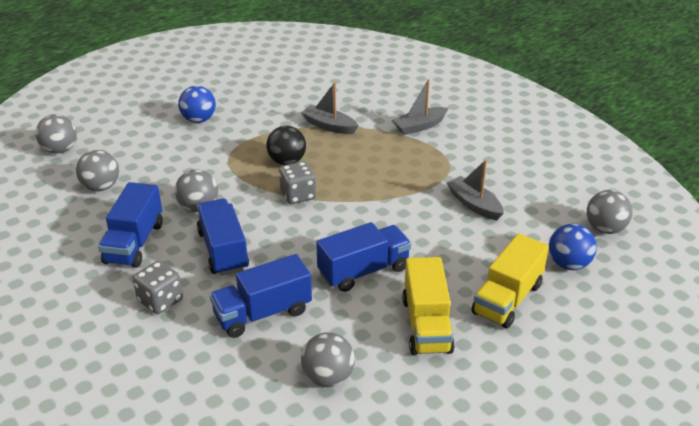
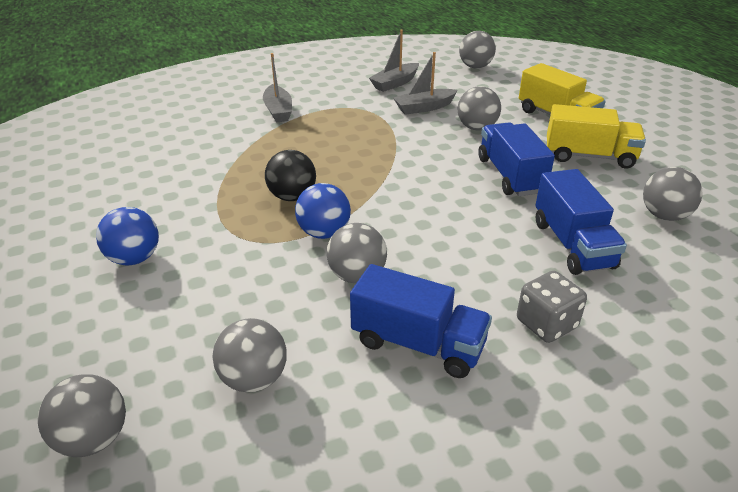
camera: 75 degrees left, 0 degrees up
blue truck [197,199,249,276] -> none
grey dice [279,161,316,204] -> none
grey boat [301,82,359,134] -> grey boat moved to [369,30,419,92]
blue ball [549,224,597,270] -> blue ball moved to [295,183,351,239]
none -> grey ball [458,86,501,131]

